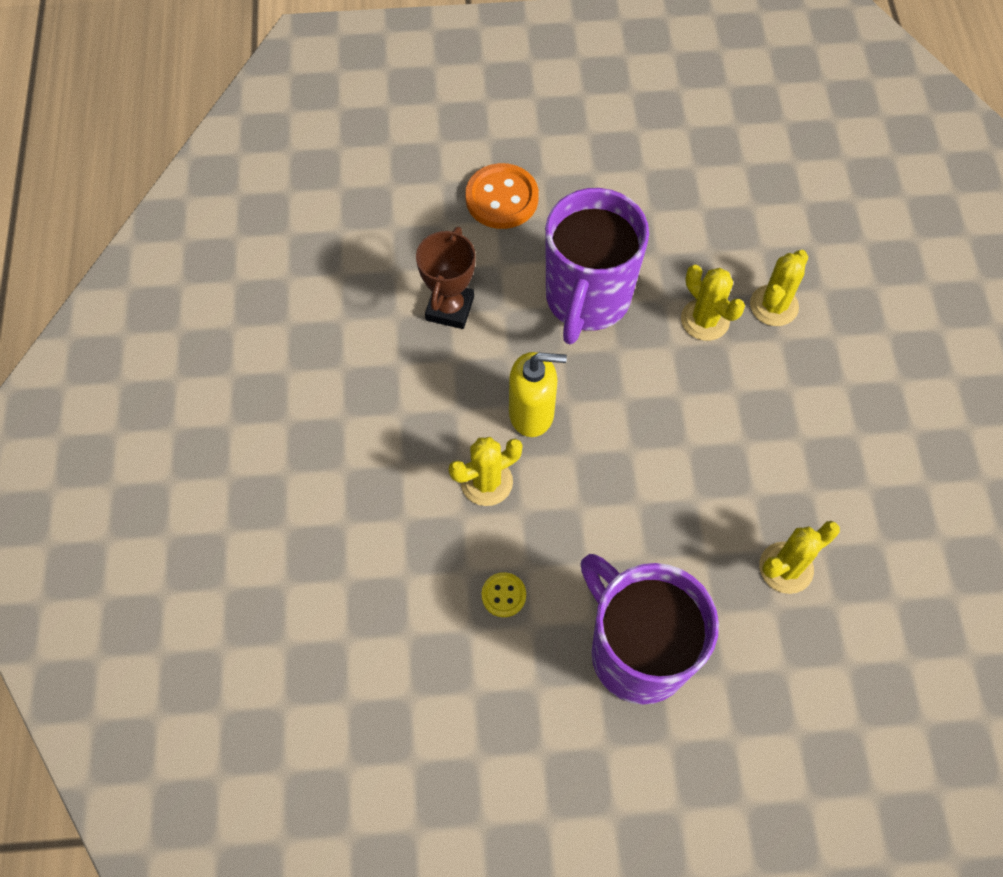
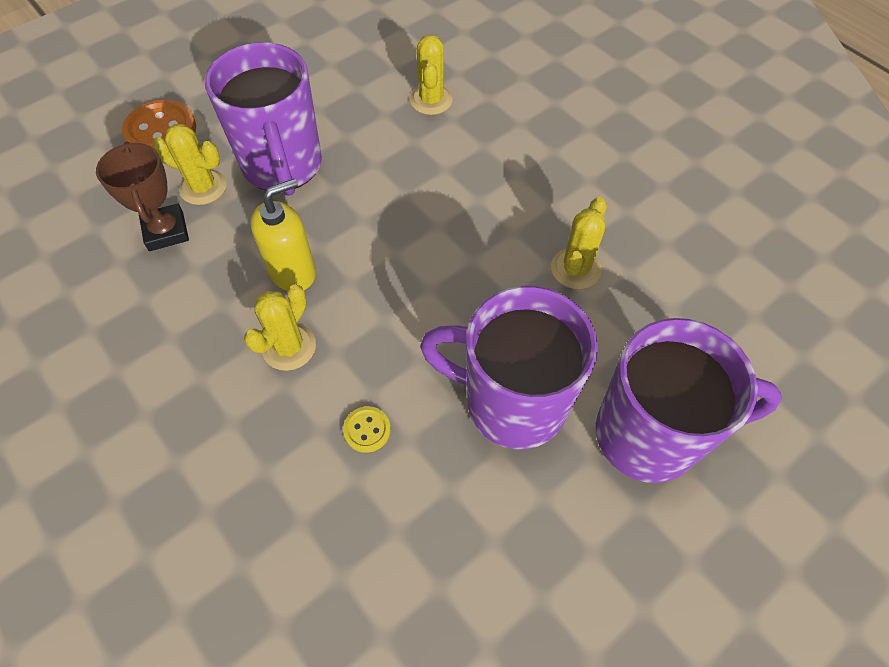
camera: 35 degrees left, 5 degrees down
yellow cactus [681,265,745,341] -> yellow cactus moved to [153,124,226,205]
none -> purple mug [596,318,782,483]

